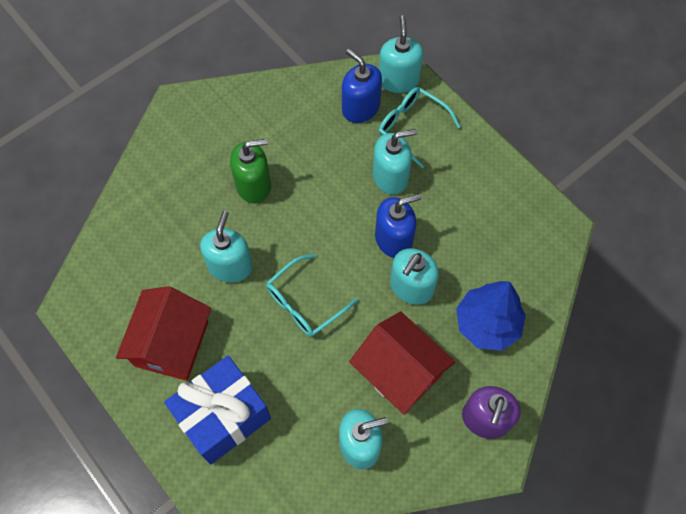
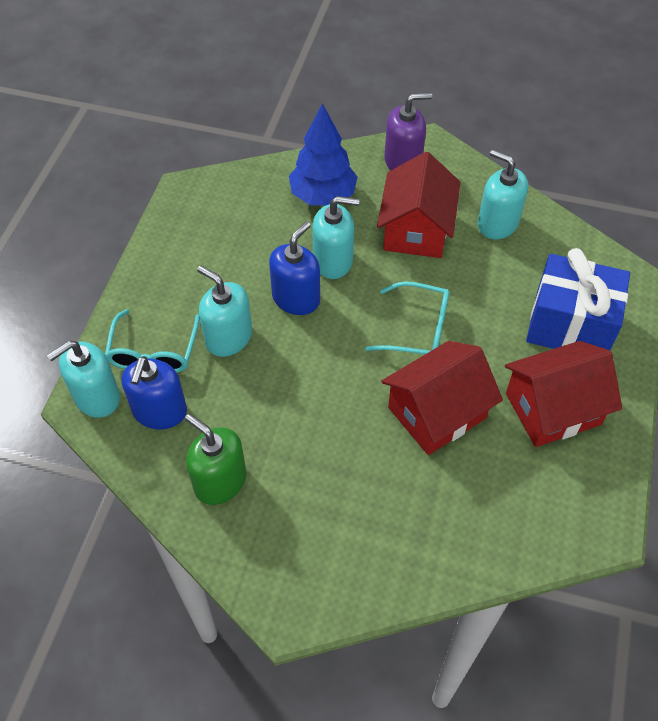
camera: 125 degrees left, 10 degrees down
turquoise soap dispenser [200,211,253,283] -> red house [381,341,503,455]
green soap dispenser [230,139,271,204] -> green soap dispenser moved to [185,414,247,505]
blue soap dispenser [375,194,421,258] -> blue soap dispenser turned 90 degrees clockwise [269,222,320,315]

